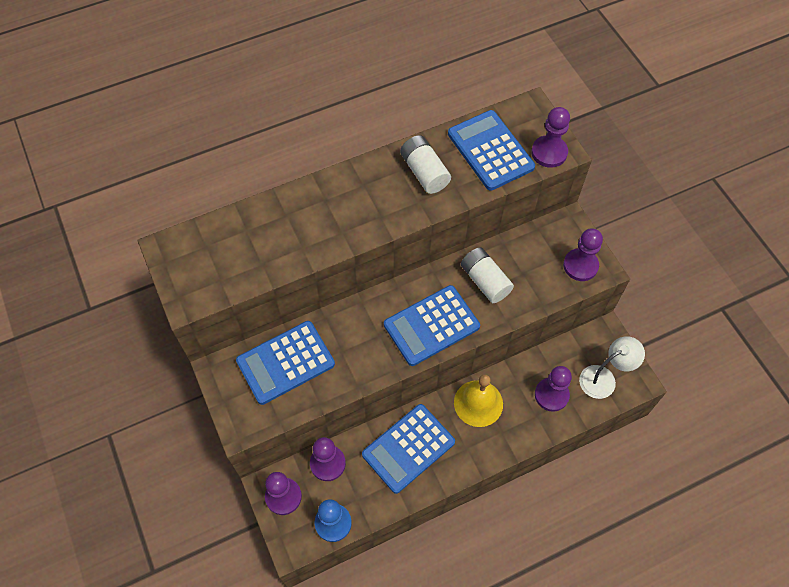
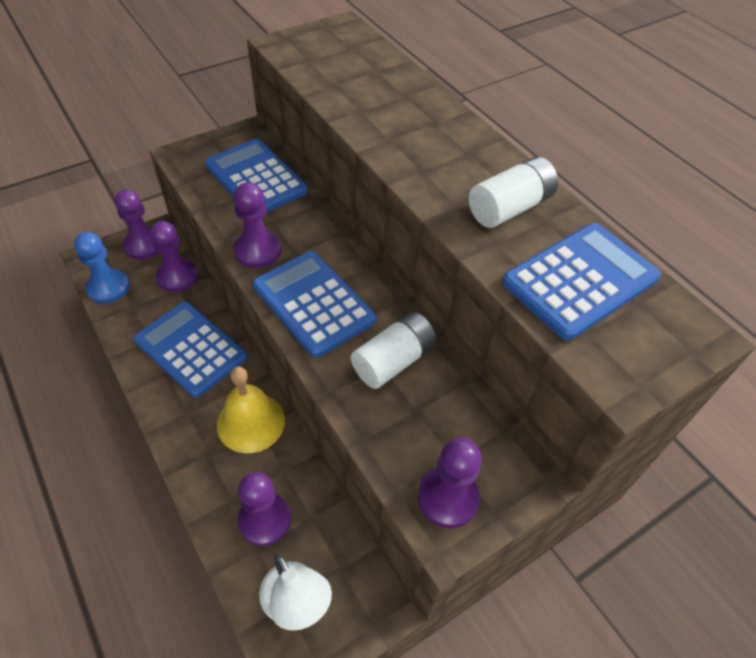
camera: 80 degrees right, 10 degrees down
purple pawn [531,107,570,168] -> purple pawn moved to [233,182,281,268]

